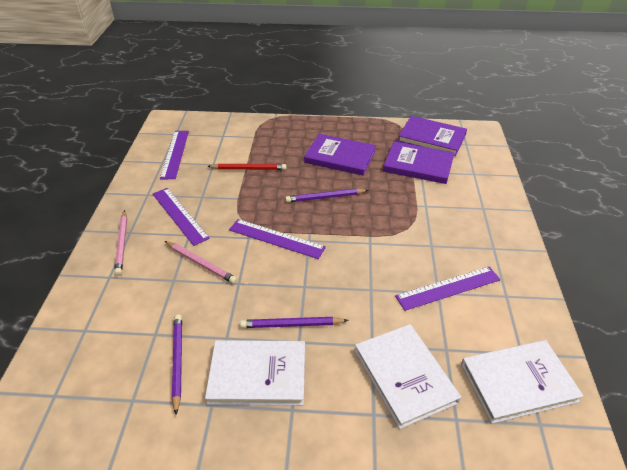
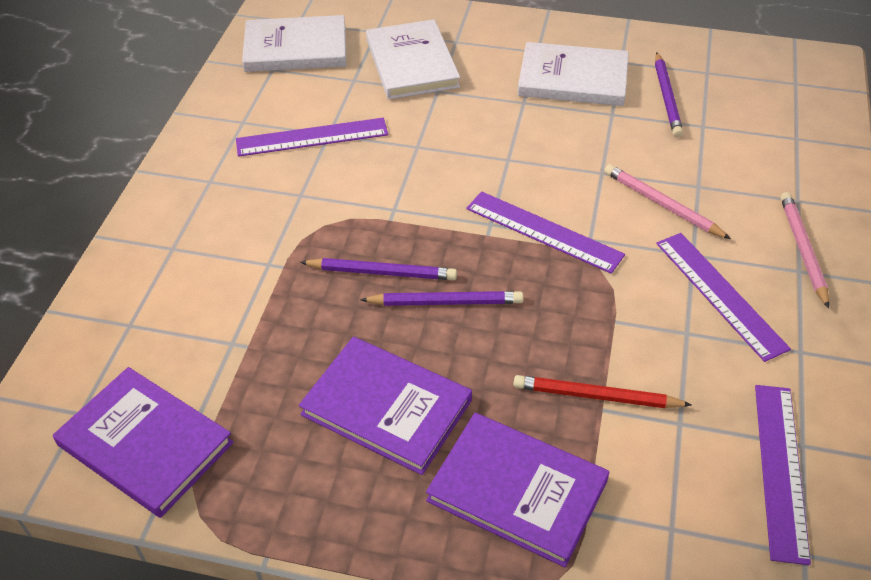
camera: 170 degrees left, 5 degrees up
purple pencil [240,317,348,328] -> purple pencil moved to [300,258,457,280]
purple book [383,141,454,184] -> purple book moved to [426,413,609,567]

